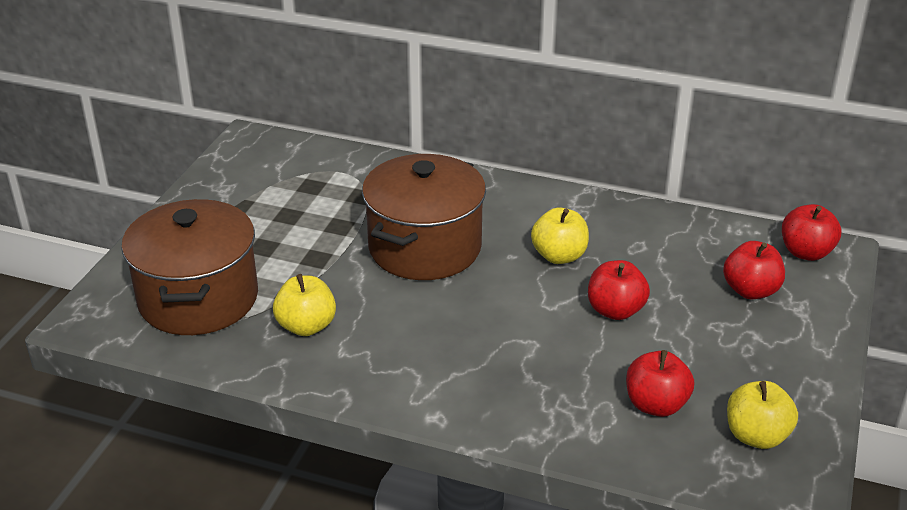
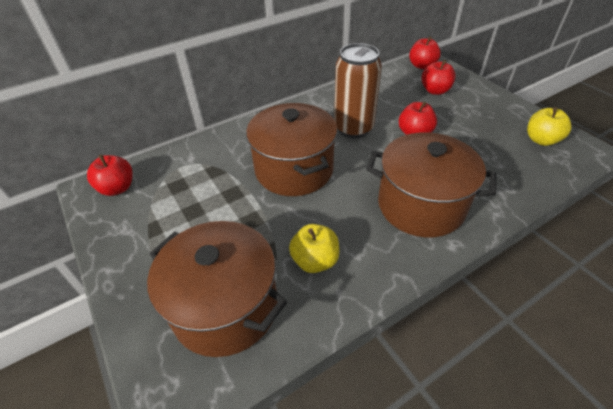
camera: 50 degrees left, 10 degrees up
yellow apple [531,207,589,264] -> brown can [334,43,382,138]
red apple [626,350,694,417] -> red apple moved to [87,154,133,196]
none -> brown pot [367,132,496,237]

